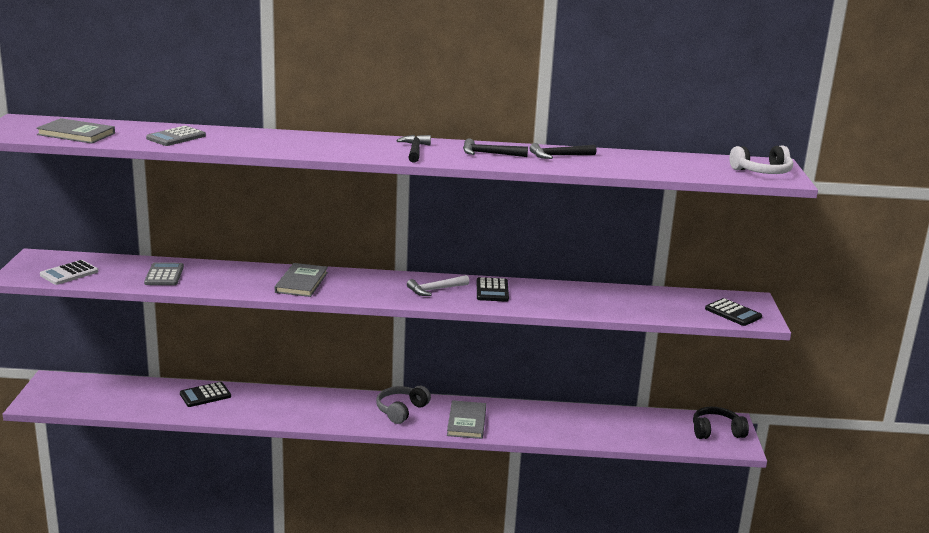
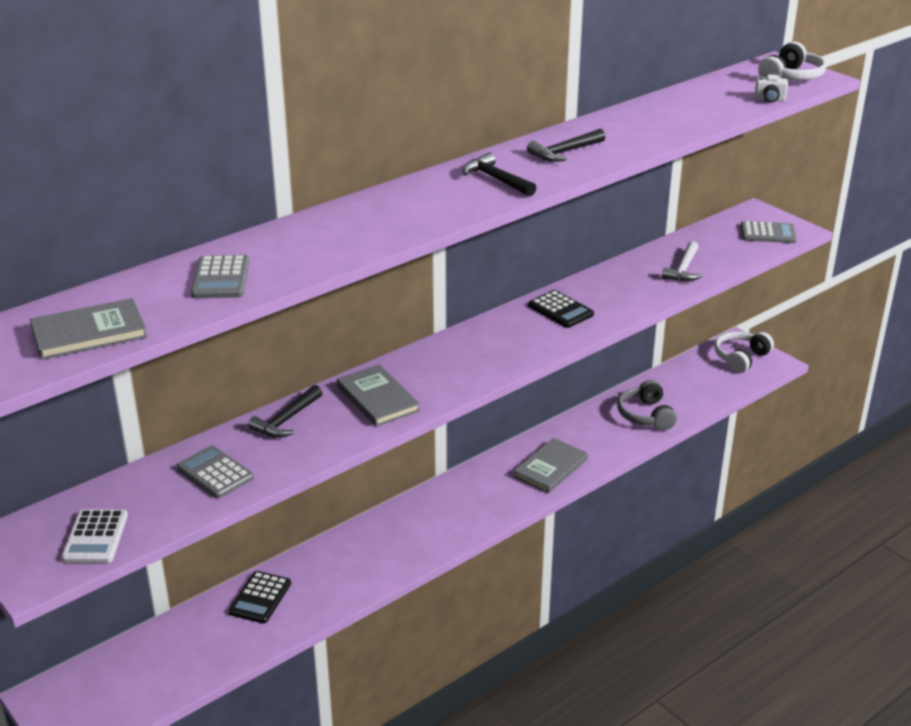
camera: 40 degrees left, 10 degrees up
grey headphones [376,386,431,424] -> grey headphones moved to [617,380,677,430]
white hammer [407,275,469,296] -> white hammer moved to [662,241,702,281]
grey book [447,400,486,439] -> grey book turned 75 degrees clockwise [514,438,588,493]
black hammer [529,143,596,159] -> black hammer moved to [248,385,322,438]
black headphones [693,407,749,439] -> white headphones [714,331,774,373]
black calculator [705,298,762,326] -> grey calculator [741,221,797,243]
none -> white camera [754,74,788,103]

